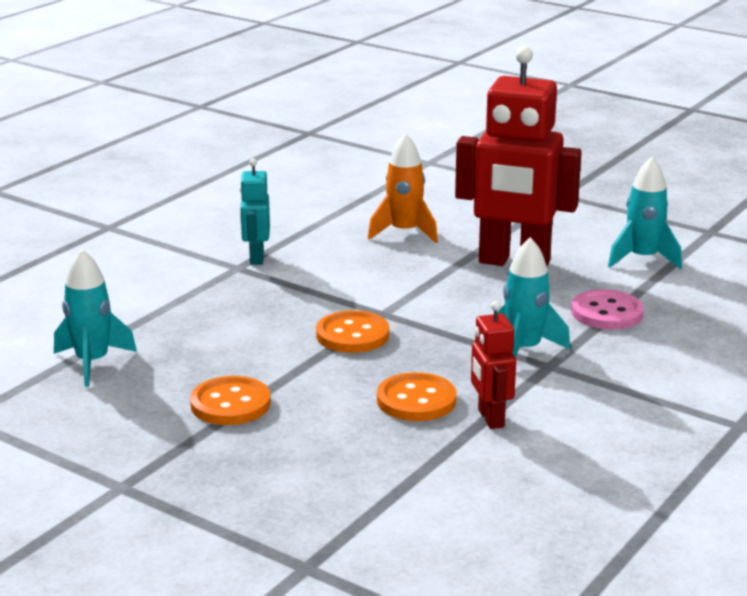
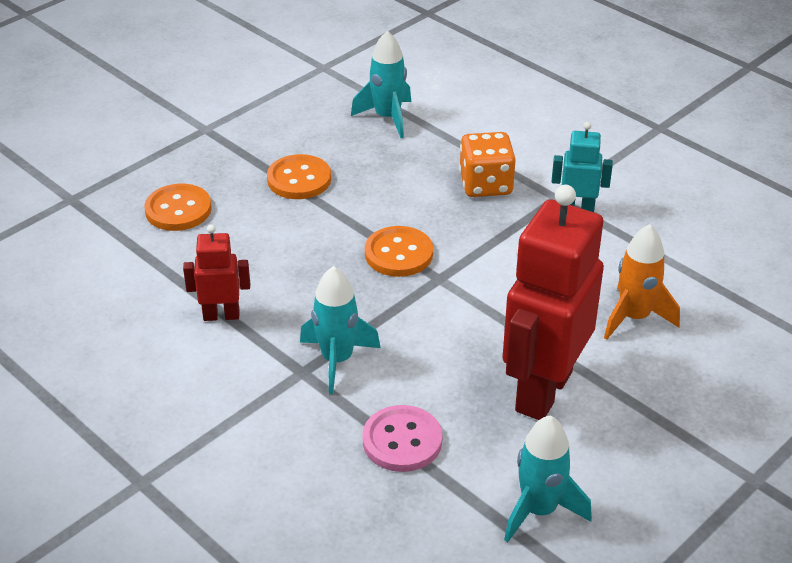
camera: 100 degrees right, 15 degrees up
orange button [377,372,456,421] -> orange button moved to [144,184,212,231]
none -> orange dice [459,132,516,197]

